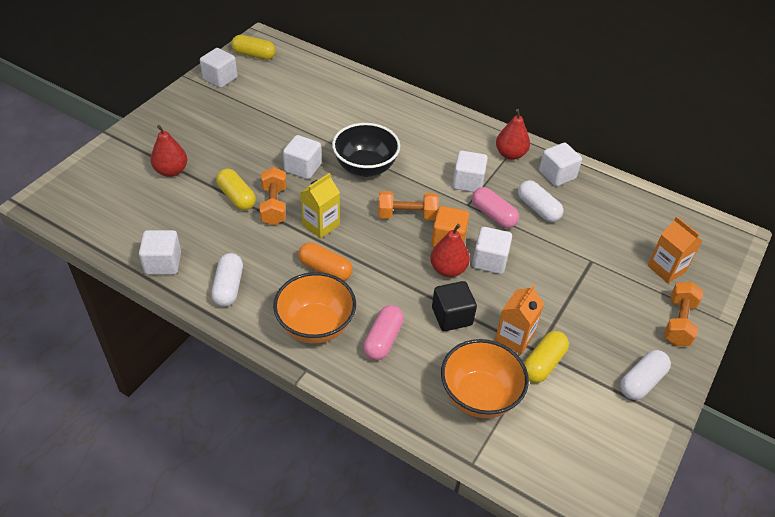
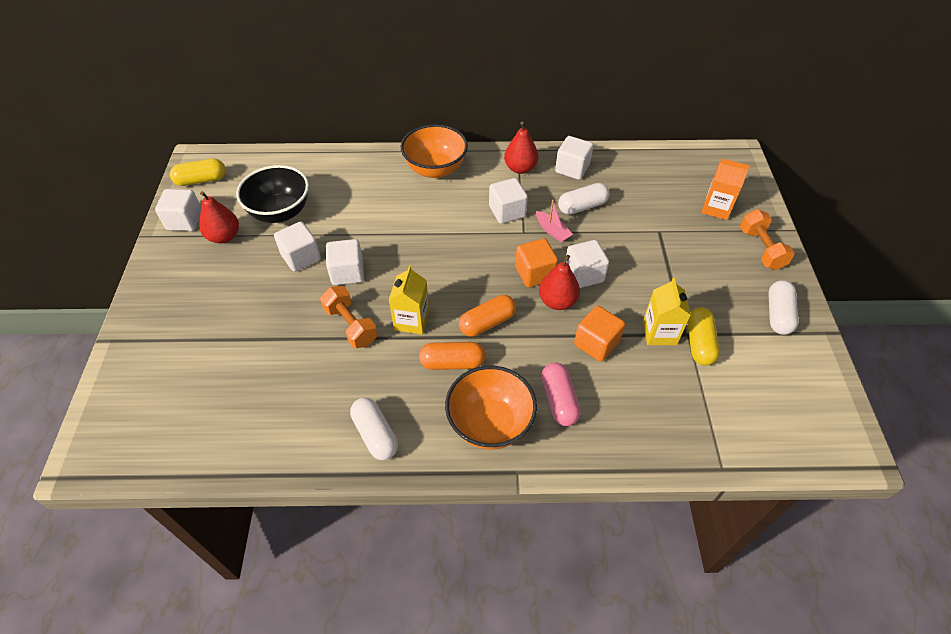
camera: 30 degrees left, 5 degrees up
white cube [139,230,181,275] -> white cube moved to [274,222,321,272]
red pear [151,125,187,177] -> red pear moved to [199,191,239,244]
yellow capsule [216,169,256,210] -> none
black bowl [332,123,400,177] -> black bowl moved to [236,165,309,223]
orange dumbbell [378,191,439,220] -> none
black cube [432,281,477,331] -> orange cube [574,306,625,362]
orange bowl [441,339,529,418] -> orange bowl moved to [401,124,468,178]
pink capsule [472,187,519,228] -> pink boat [536,200,573,242]
orange carton [495,285,544,354] -> yellow carton [643,278,691,345]
white capsule [518,180,563,222] -> white capsule turned 45 degrees counterclockwise [558,183,610,215]
none -> orange capsule [459,295,516,337]

